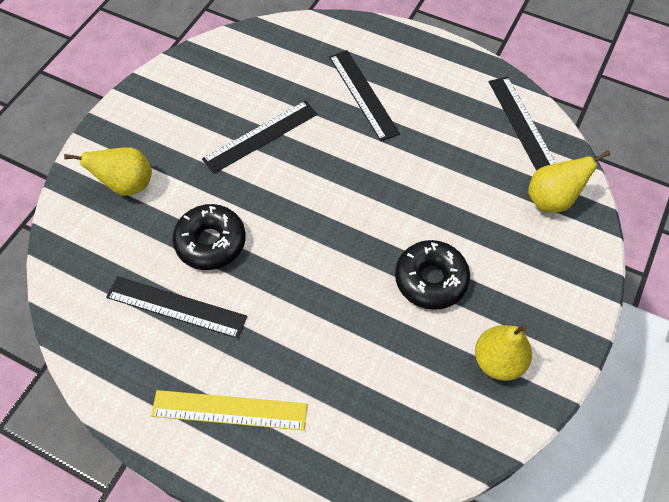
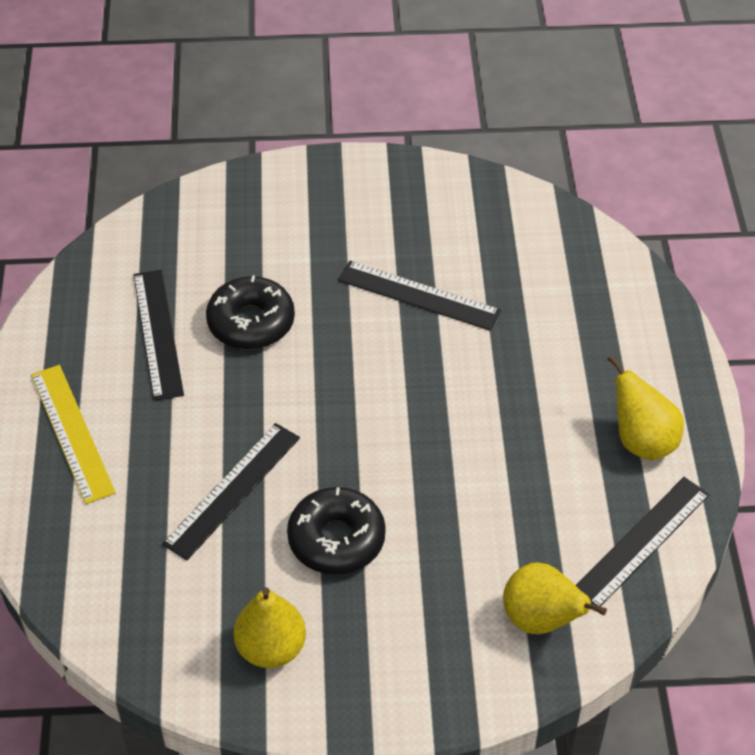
camera: 60 degrees right, 10 degrees down
yellow pear [64,147,152,196] -> yellow pear moved to [608,355,684,460]
black ruler [329,50,400,141] -> black ruler moved to [162,423,300,560]

